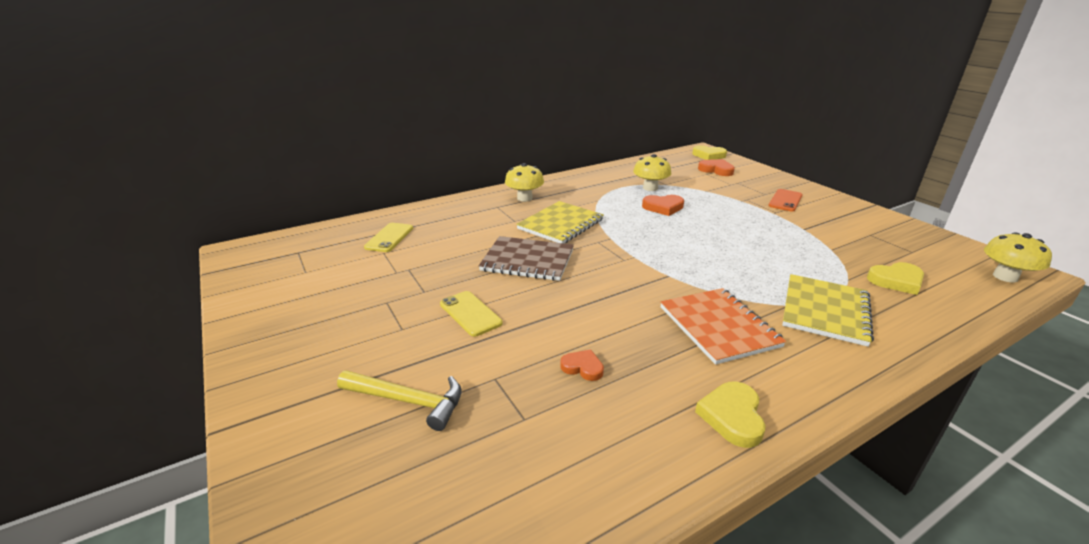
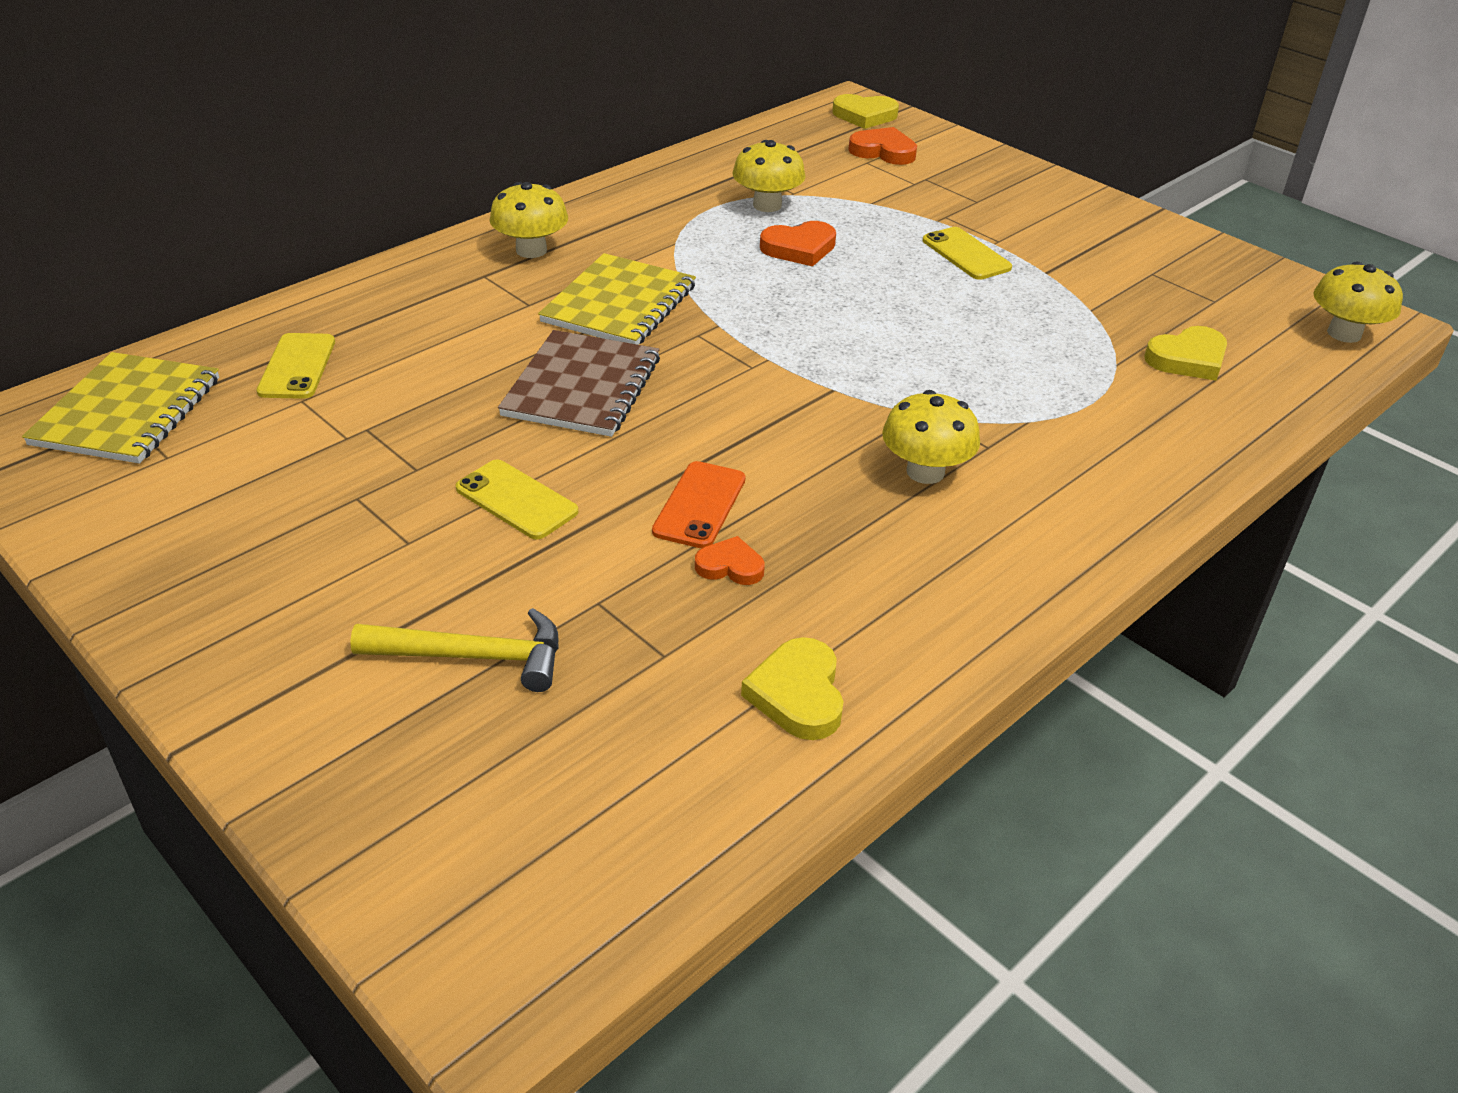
camera: 15 degrees left, 10 degrees up
brown notebook [479,236,574,281] -> brown notebook turned 75 degrees counterclockwise [498,330,660,437]
orange notebook [660,288,786,365] -> yellow mushroom [882,390,980,484]
yellow heart [695,382,766,448] -> yellow heart moved to [741,637,844,740]
orange phone [769,189,803,211] -> orange phone moved to [652,461,746,548]
yellow notebook [782,274,874,347] -> yellow notebook moved to [22,352,219,464]
none -> yellow phone [923,227,1012,280]

